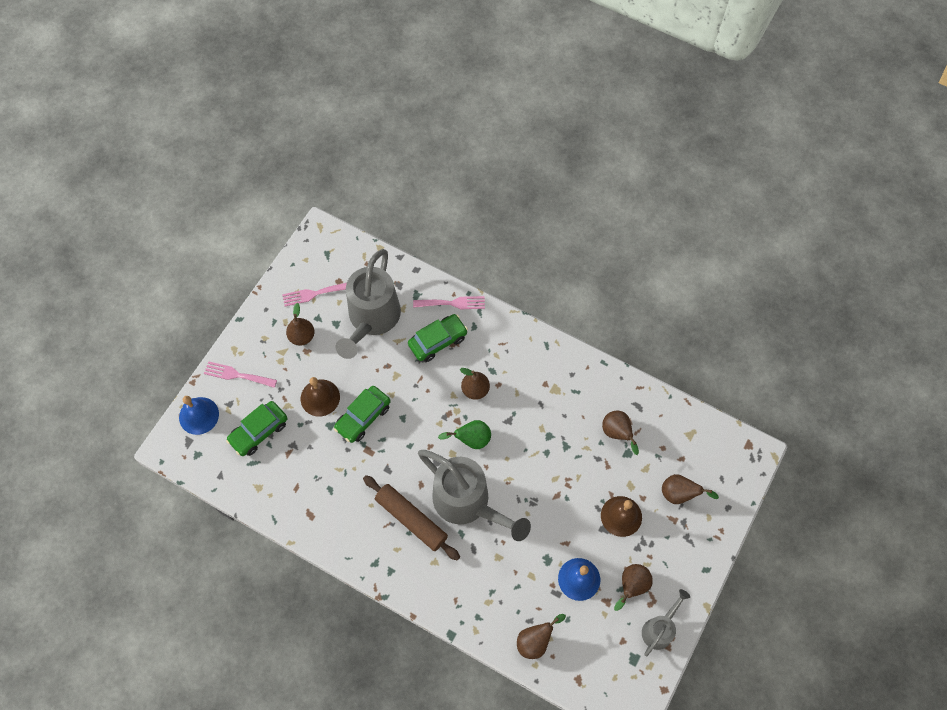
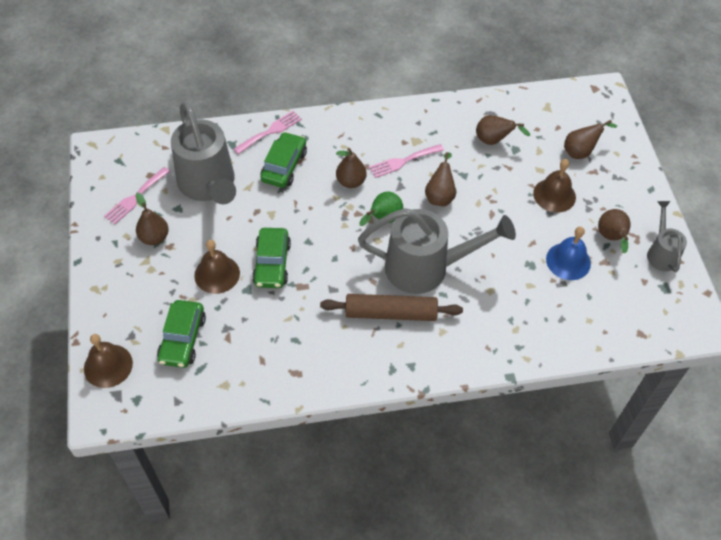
camera: 40 degrees left, 10 degrees down
blue bell [179,396,219,435] -> brown bell [84,334,133,388]
pink fork [204,361,277,388] -> pink fork moved to [369,144,444,178]
brown pear [517,614,566,659] -> brown pear moved to [425,152,456,206]

